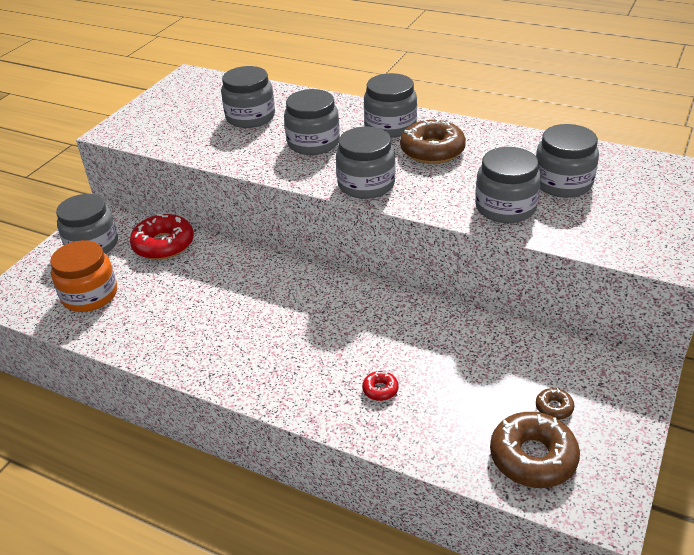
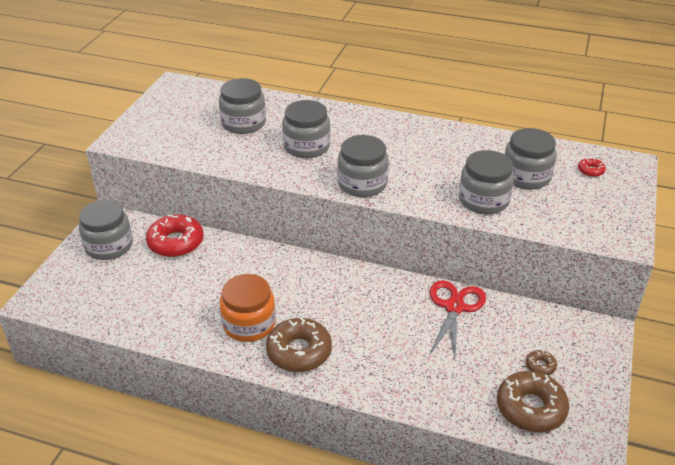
camera: 10 degrees left, 0 degrees up
orange jar [50,240,117,312] -> orange jar moved to [220,274,276,342]
red donut [362,371,399,401] -> red donut moved to [578,158,606,177]
grey jar [364,73,417,138] -> none
brown donut [400,118,466,164] -> brown donut moved to [266,317,332,372]
none -> red scissors [429,280,486,358]

